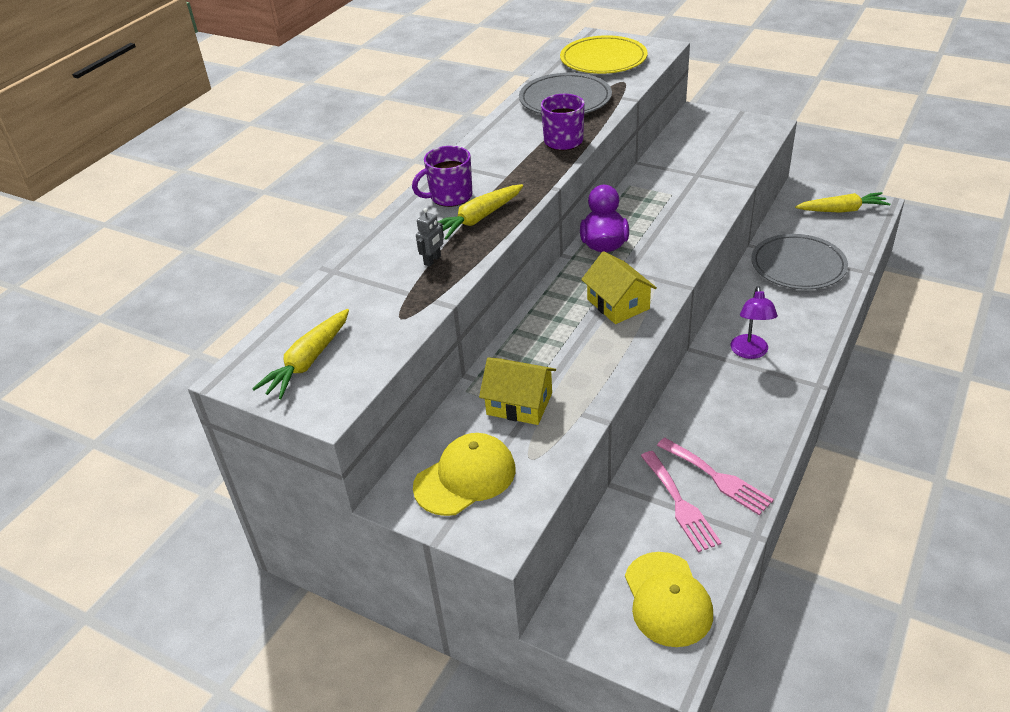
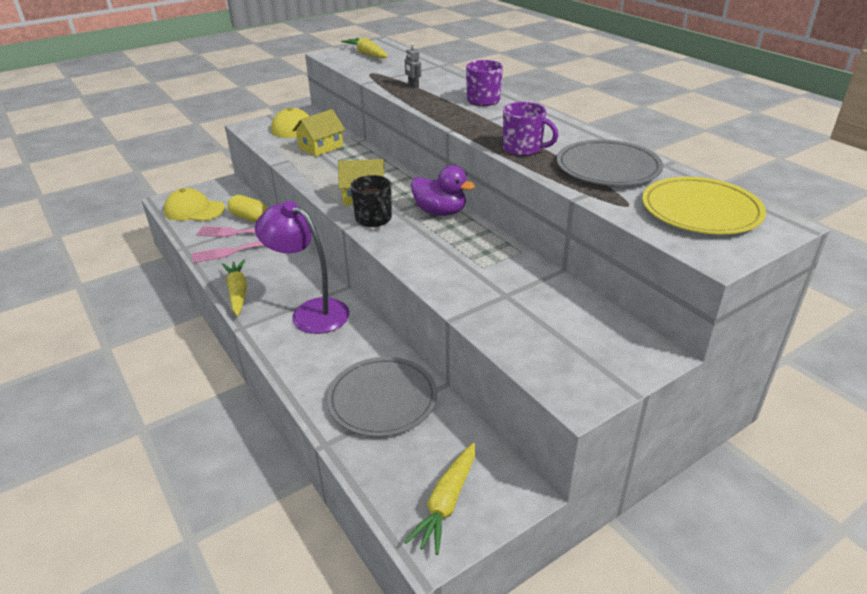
camera: 115 degrees right, 5 degrees down
yellow carrot [438,184,523,240] -> yellow carrot moved to [222,260,247,316]
purple lamp [731,286,778,359] -> purple lamp [255,201,349,334], size x1.67
none -> yellow capsule [228,195,267,222]
none -> black mug [350,175,392,227]

